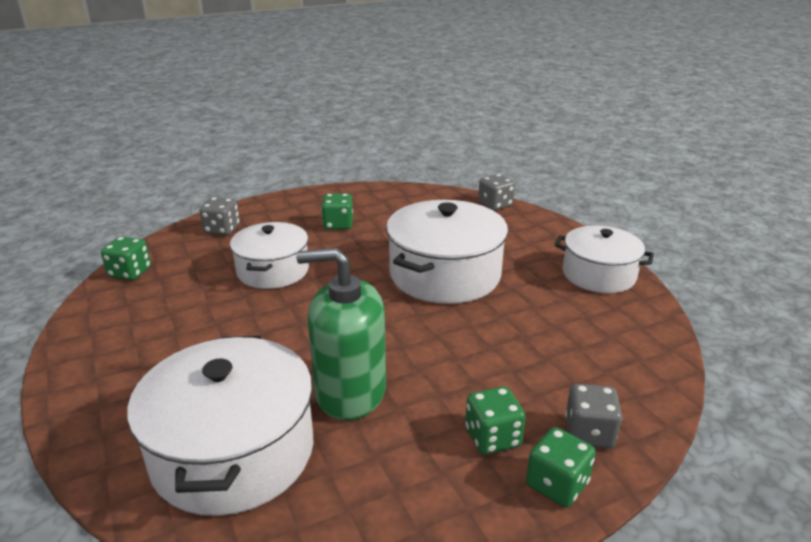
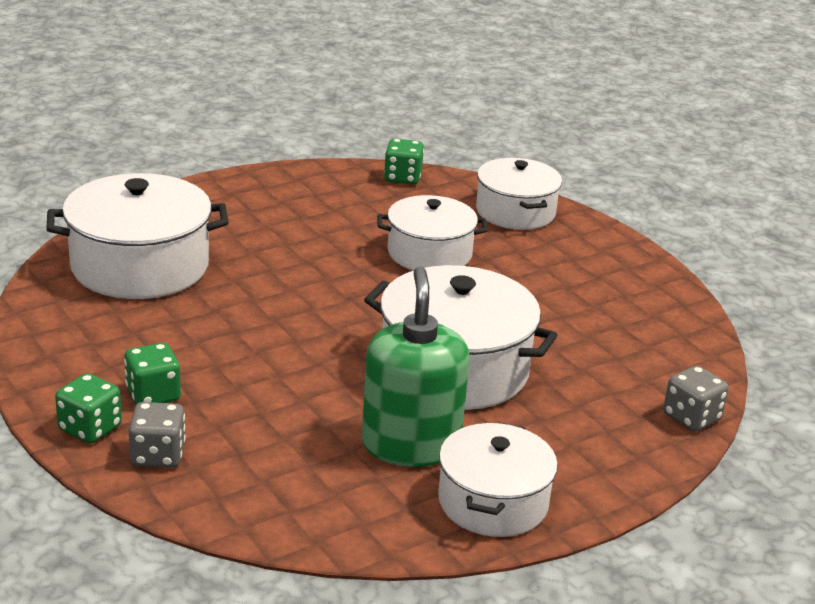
camera: 80 degrees right, 0 degrees up
grey dice [199,197,240,235] -> white pot [476,158,562,230]
green soap dispenser [296,248,386,420] -> green soap dispenser moved to [362,267,470,467]
green dice [321,193,353,230] -> none

